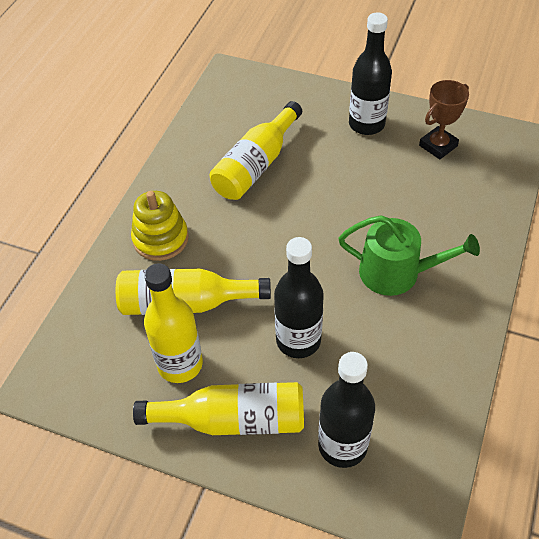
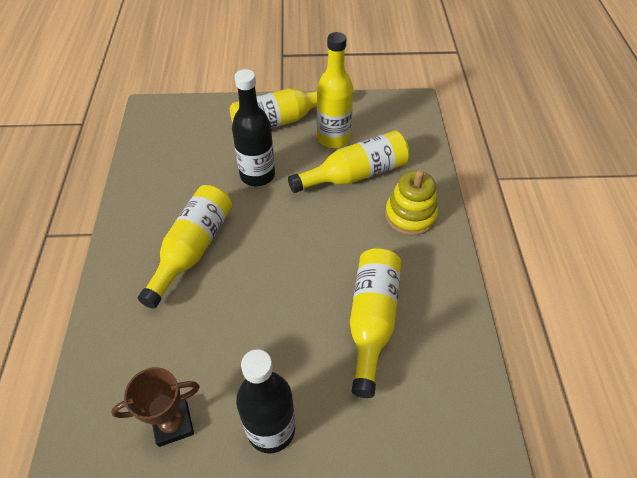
camera: 155 degrees right, 0 degrees up
black bottle [318,352,375,468] -> none
green watering can [338,215,480,296] -> yellow bottle [138,185,232,309]
brown trophy [419,80,469,159] -> brown trophy turned 45 degrees clockwise [111,367,200,447]

